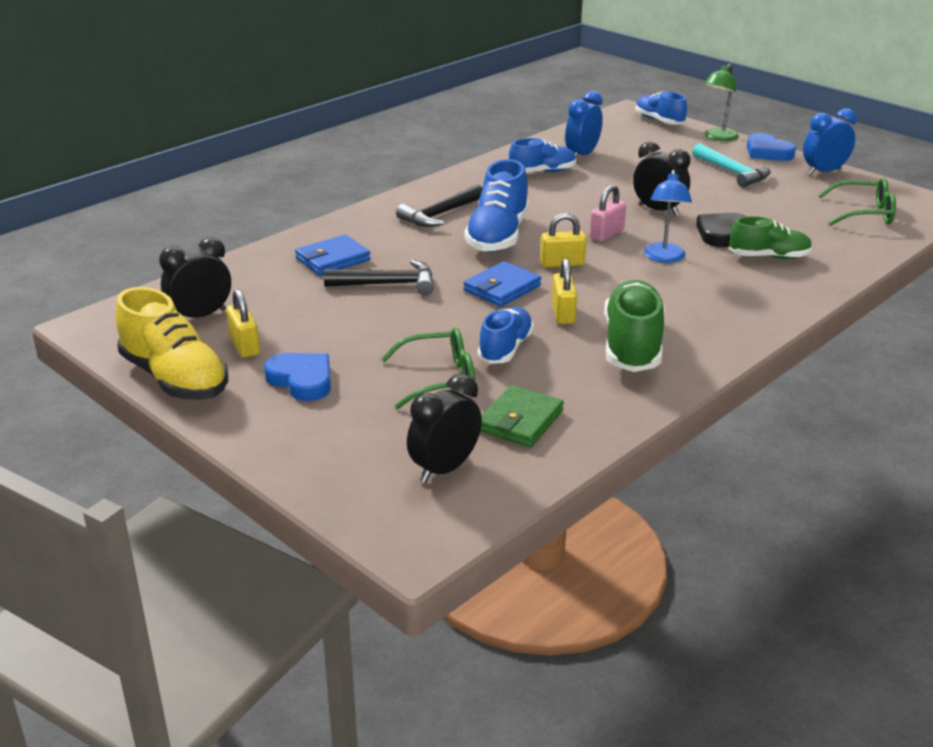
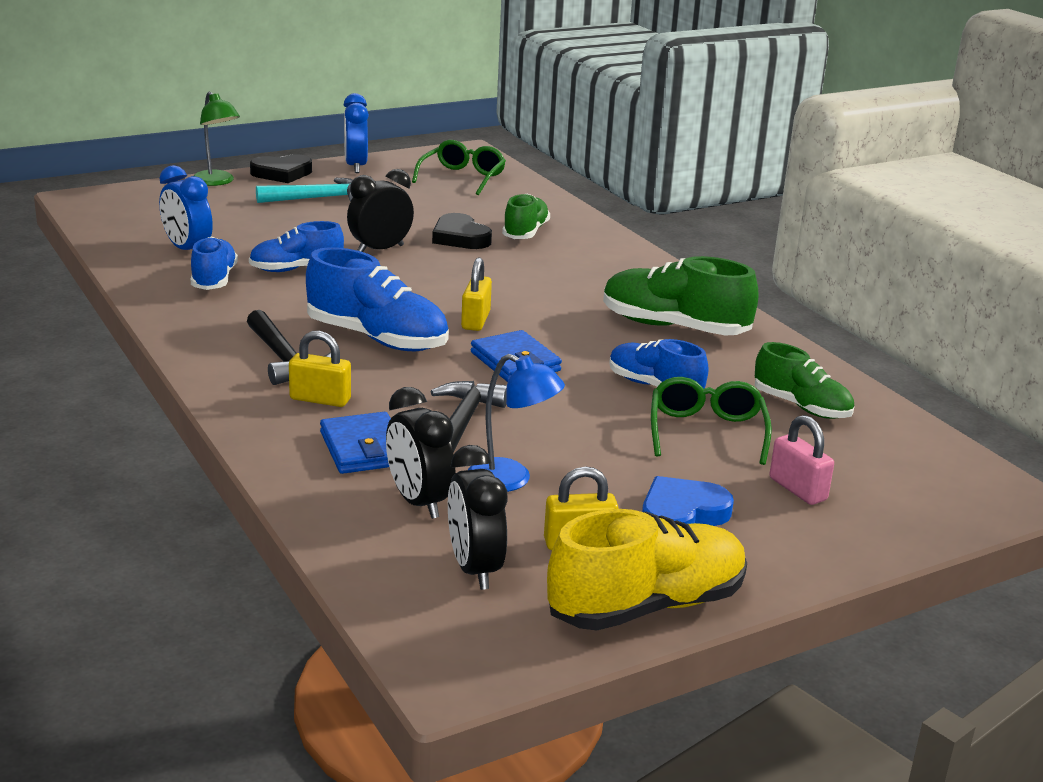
camera: 75 degrees left, 5 degrees down
black clock [407,374,482,483] -> black clock moved to [386,387,455,519]
green wallet [480,385,564,448] -> green shoe [755,342,854,419]
yellow padlock [552,258,577,324] -> yellow padlock moved to [289,331,351,407]
pink padlock [590,185,626,242] -> pink padlock moved to [769,415,834,505]
blue shoe [636,91,687,125] -> blue shoe moved to [249,221,344,272]
blue lamp [644,170,692,263] -> blue lamp moved to [468,354,565,492]
blue heart [747,133,796,161] -> black heart [250,154,312,183]

